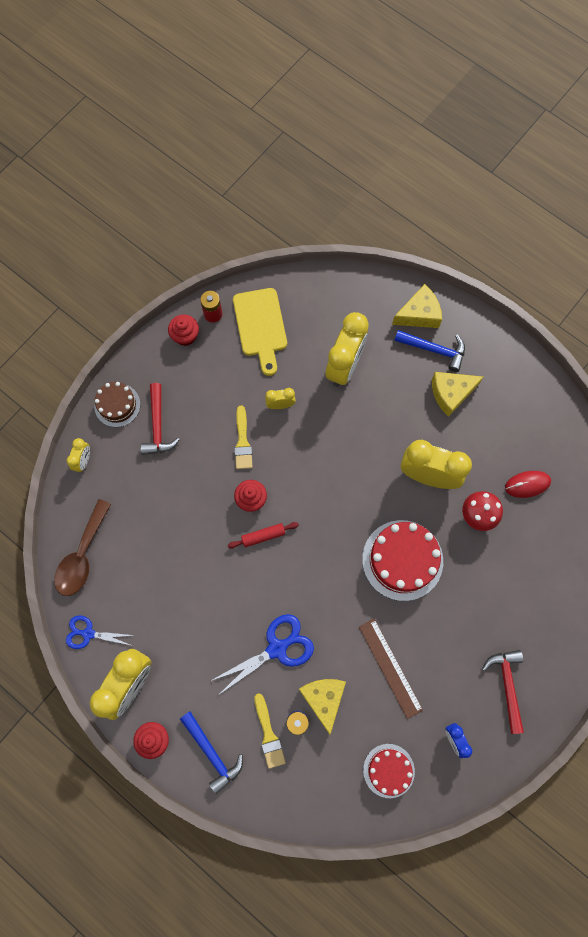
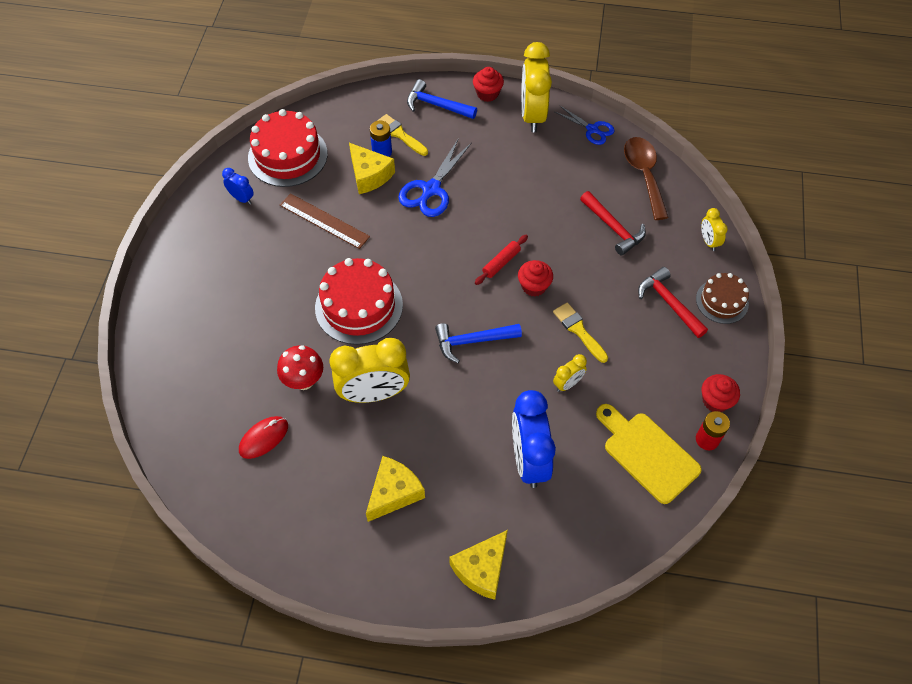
camera: 150 degrees right, 15 degrees down
blue scissors [66,615,135,649] -> blue scissors turned 60 degrees clockwise [555,106,615,145]
yellow clock [326,312,369,387] -> blue clock [512,390,556,488]
red cake [363,744,415,798] -> red cake [248,109,328,187], size x1.68
blue hammer [394,330,465,372] -> blue hammer moved to [435,323,522,363]
red hammer [482,650,524,734] -> red hammer moved to [580,191,646,256]

